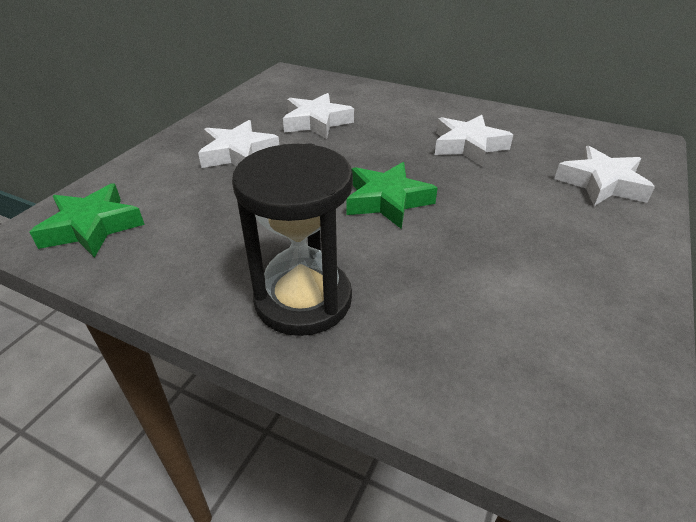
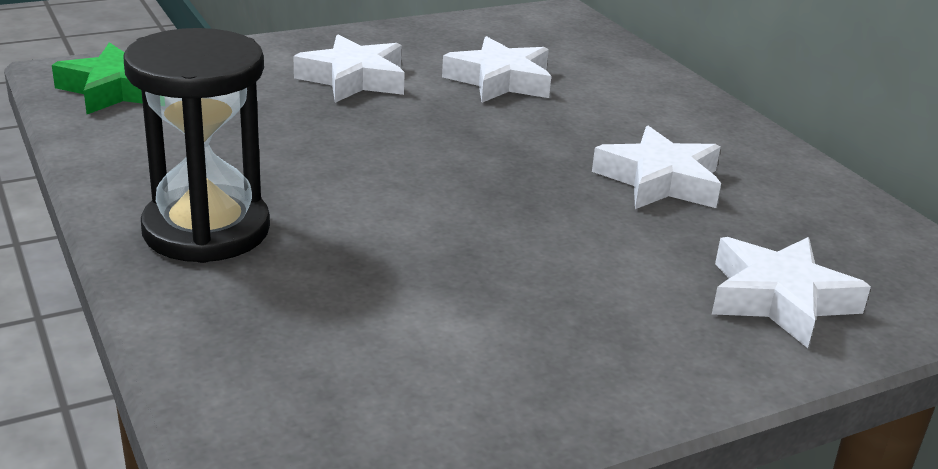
camera: 35 degrees right, 10 degrees down
green star [346,162,438,229] -> none

